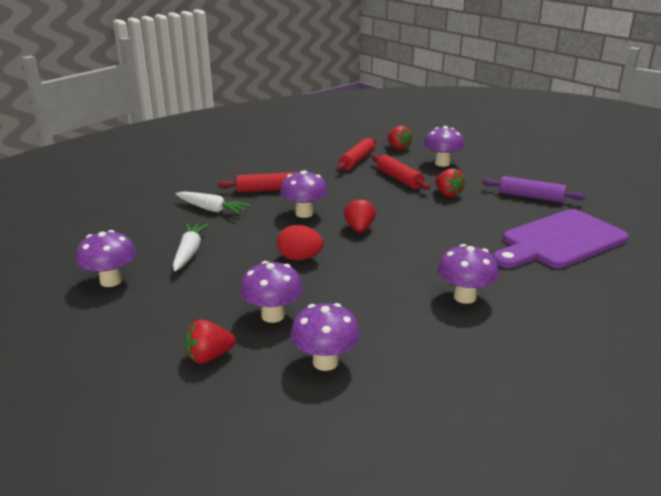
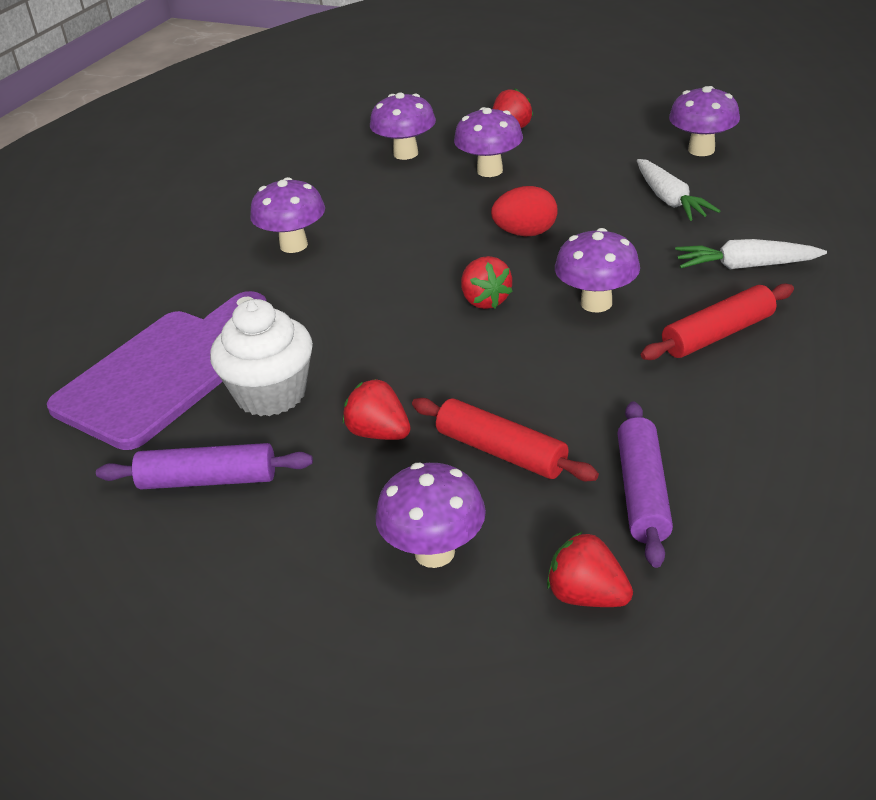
camera: 160 degrees right, 10 degrees up
red rolling pin [337,138,376,171] -> purple rolling pin [617,401,673,568]
none -> white cupcake [210,299,313,416]

